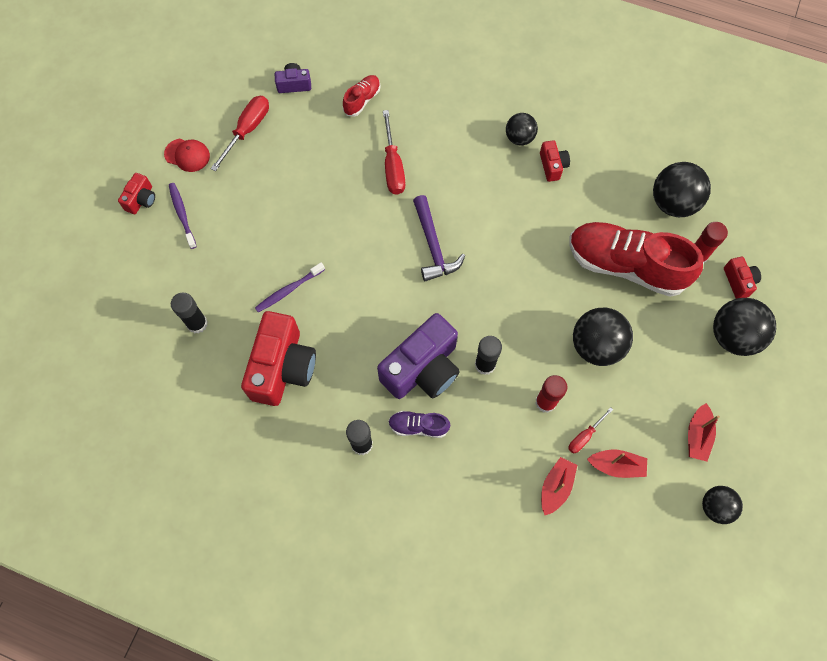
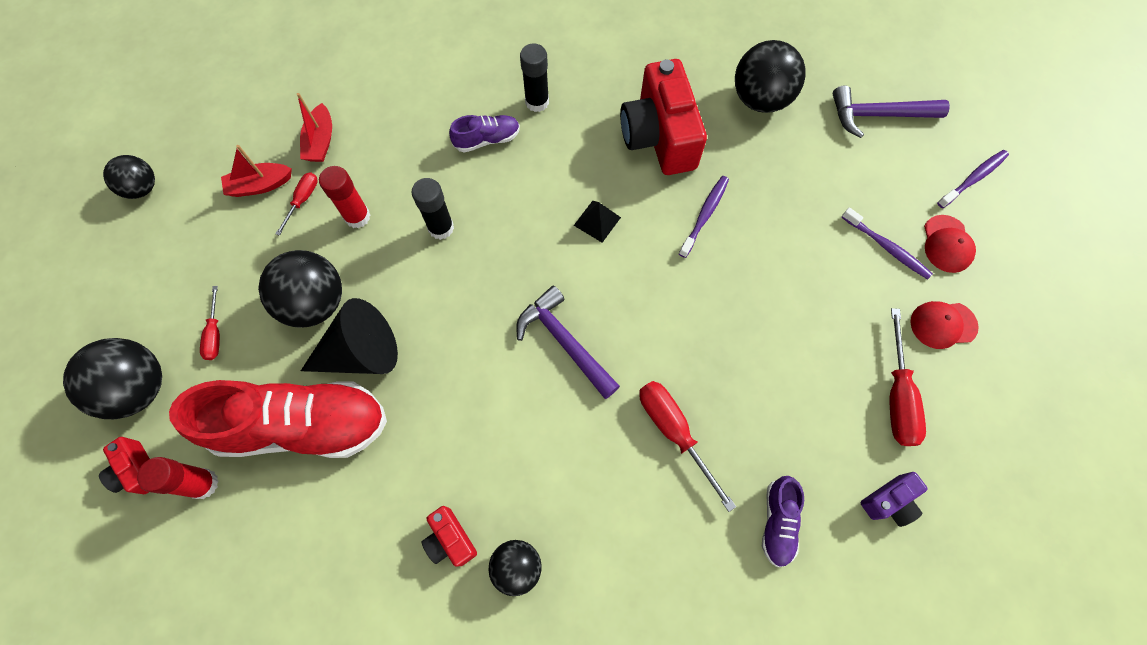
camera: 155 degrees right, 0 degrees up
red camera [118,173,155,214] -> red cap [924,215,976,273]
black glue stick [171,293,208,334] -> none
red shoe [343,75,381,117] -> purple shoe [762,476,804,567]
purple camera [377,313,460,399] -> none
black ball [653,162,711,217] -> black ball moved to [735,40,806,113]
red boat [688,403,720,461] -> none
none -> red screwdriver [200,286,220,360]
none -> black cone [301,298,398,374]
none -> black pyramid [574,201,621,243]
none -> purple hammer [833,85,950,138]
none -> purple toothbrush [937,150,1009,208]

